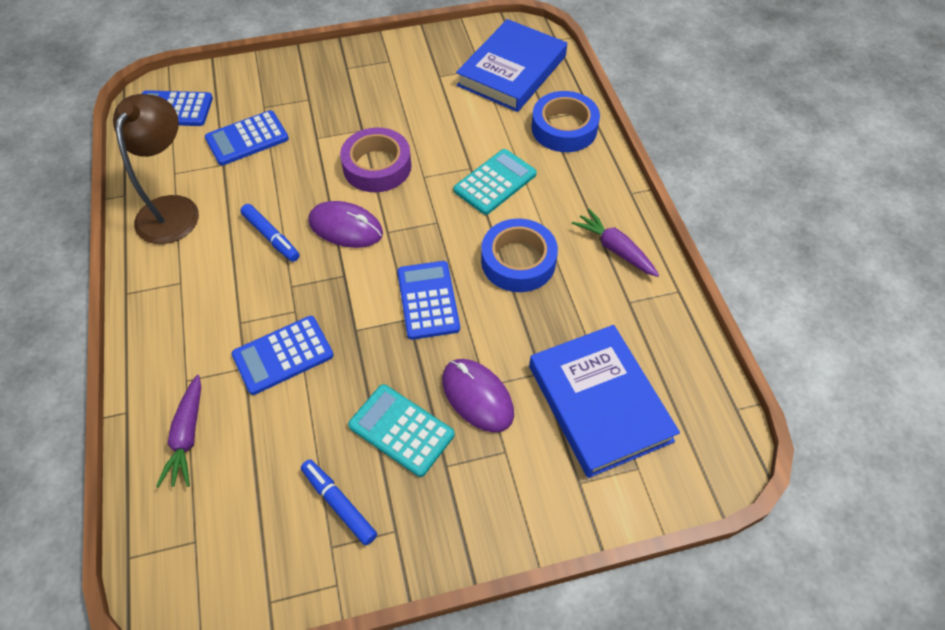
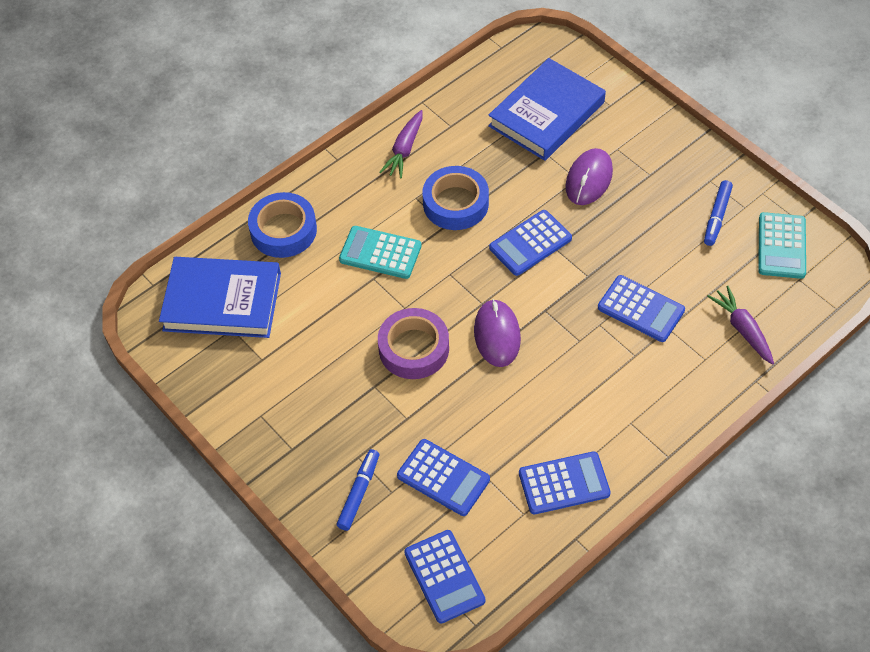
camera: 115 degrees left, 0 degrees up
brown lamp [113,94,199,244] -> blue calculator [519,451,611,514]
purple carrot [156,375,201,487] -> purple carrot turned 90 degrees counterclockwise [707,286,774,365]
blue marker [240,204,300,262] -> blue marker moved to [337,449,379,531]
turquoise calculator [348,384,455,477] -> turquoise calculator moved to [758,212,806,279]

